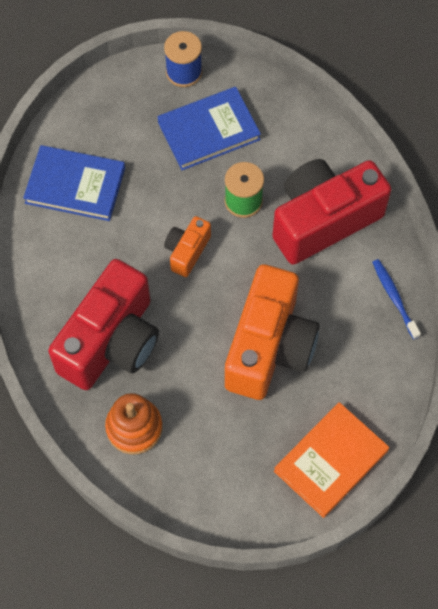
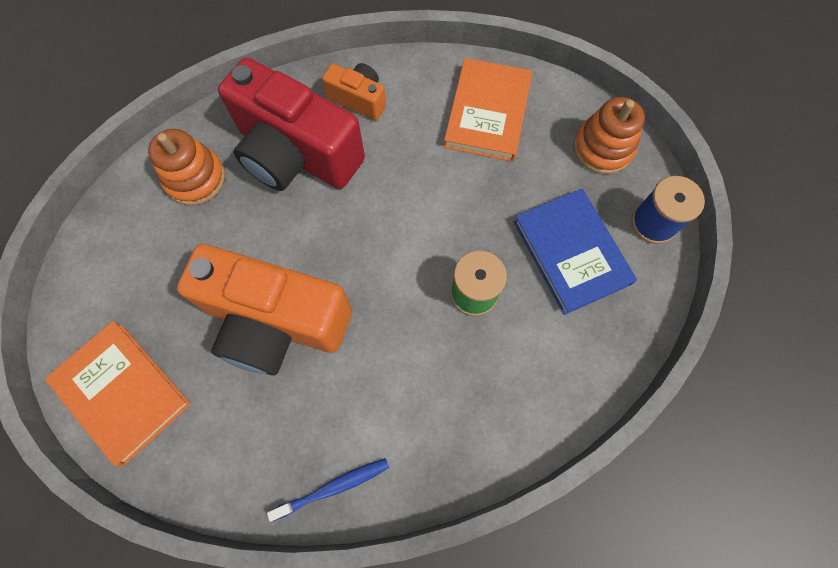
camera: 90 degrees right, 5 degrees up
blue book [23,145,125,221] -> orange book [444,58,532,162]
orange camera [164,216,211,277] -> orange camera moved to [322,63,386,120]
red camera [272,159,391,265] -> none
none -> orange stacking toy [574,97,645,175]

